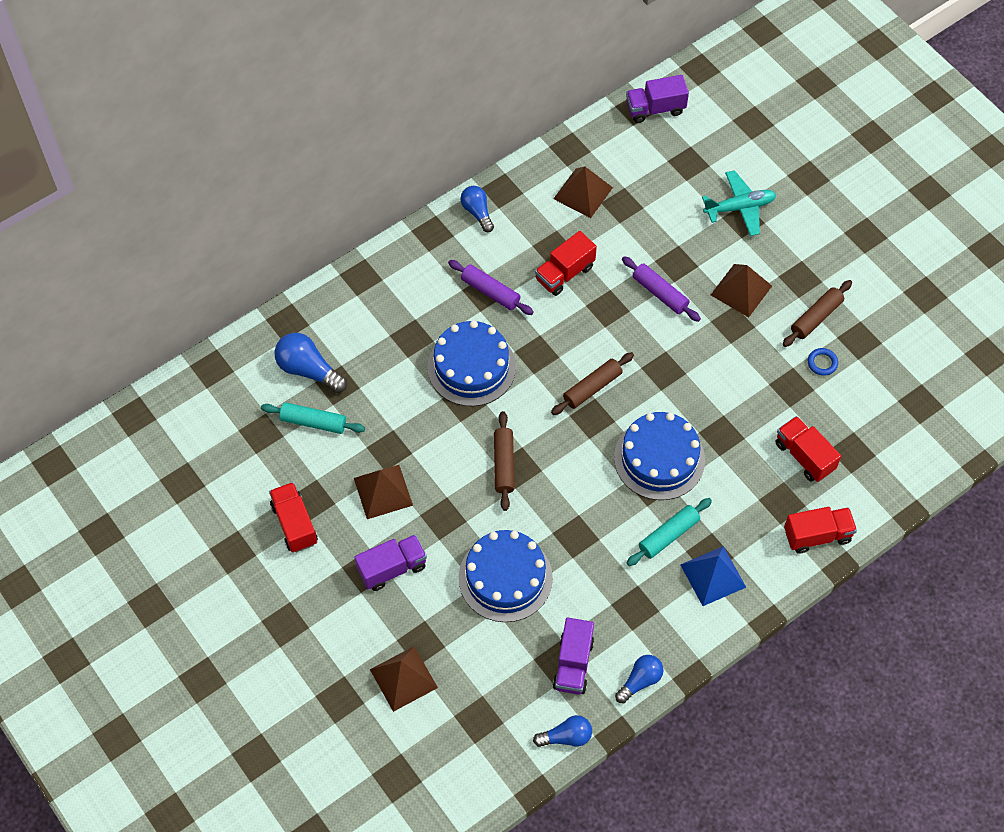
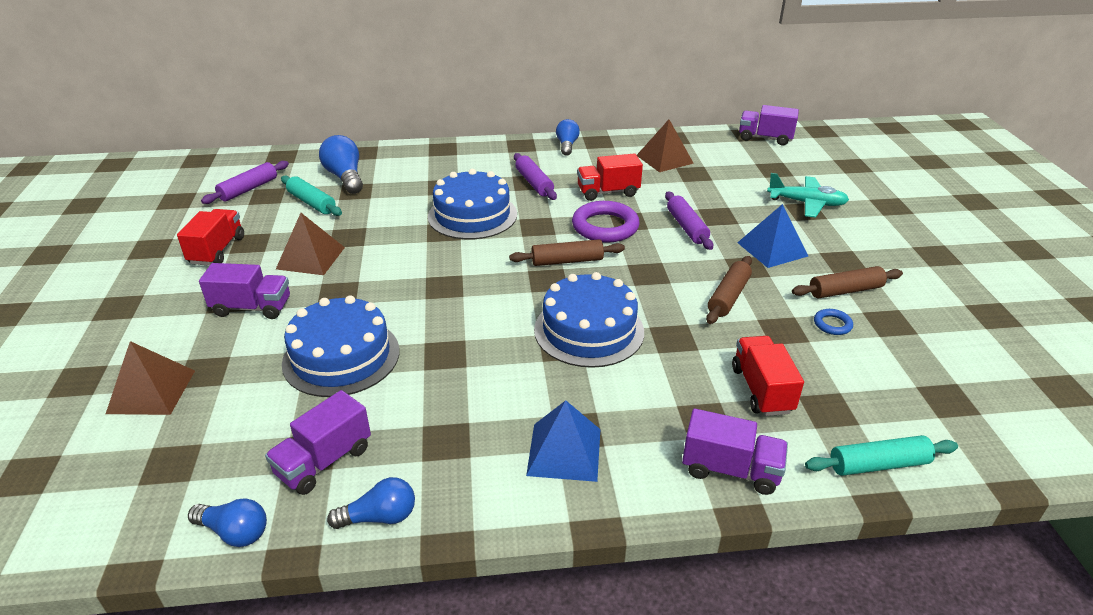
camera: 30 degrees right, 25 degrees down
brown rolling pin [494,411,514,511] -> brown rolling pin moved to [706,256,752,324]
turquoise rolling pin [627,498,712,566] -> turquoise rolling pin moved to [805,435,958,476]
brown pyramid [711,264,772,317] -> blue pyramid [737,204,808,268]
red truck [784,507,857,554] -> purple truck [682,409,788,495]
none -> purple rolling pin [201,161,289,204]
none -> purple ring [572,201,640,243]

